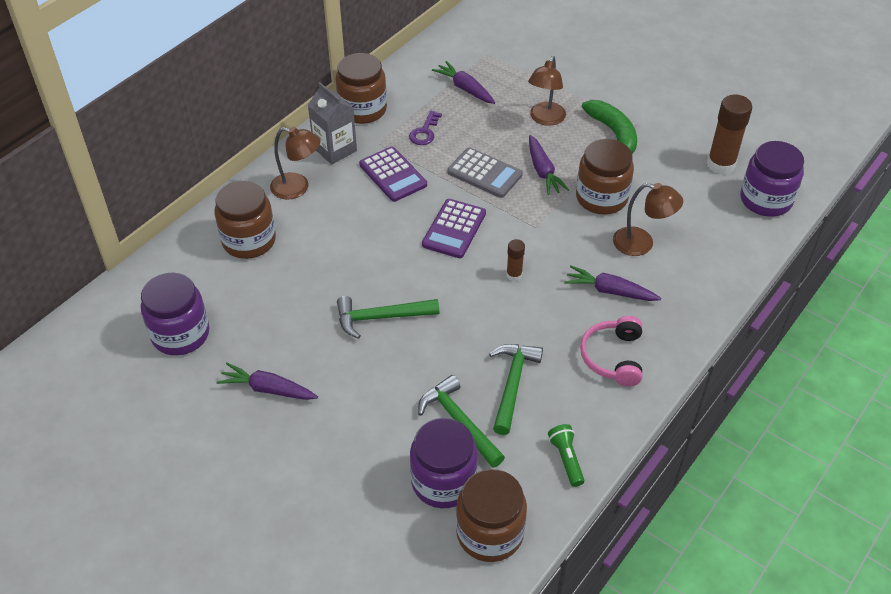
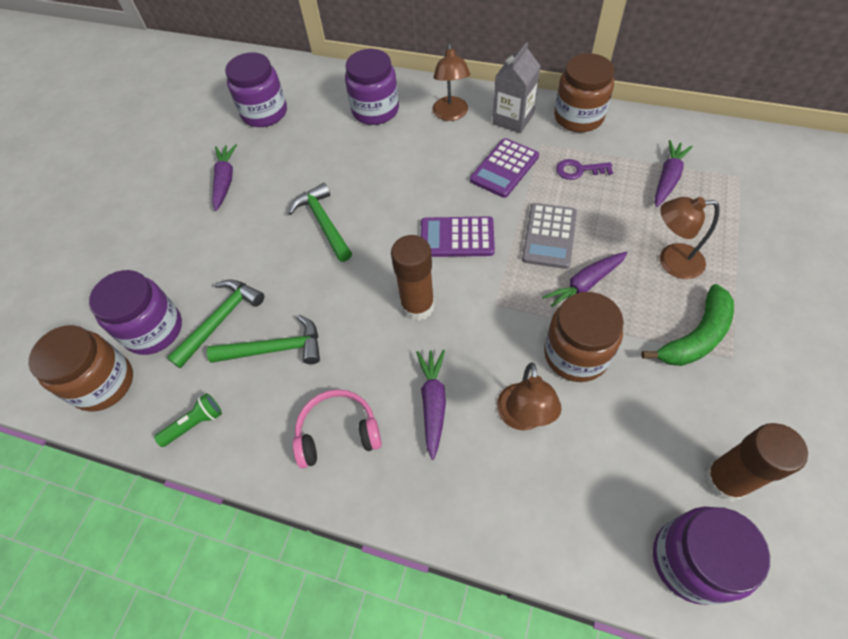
camera: 75 degrees right, 10 degrees up
brown jar [215,181,276,259] -> purple jar [345,49,399,125]
brown glue stick [506,239,525,281] -> brown glue stick [391,235,435,321], size x1.93

